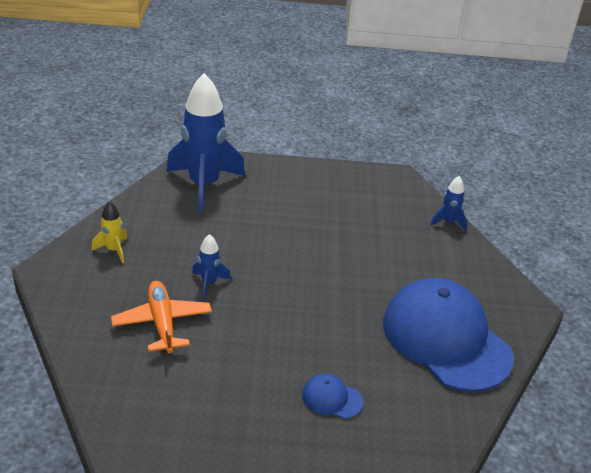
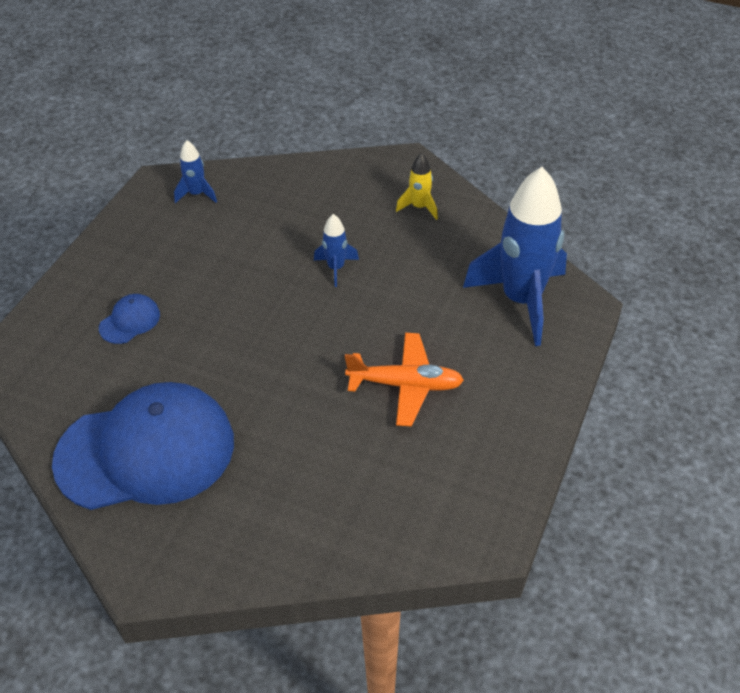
camera: 115 degrees right, 10 degrees up
orange plane [111,281,212,353] -> orange plane moved to [345,333,464,426]
blue rocket [430,176,467,232] -> blue rocket moved to [174,140,217,203]

